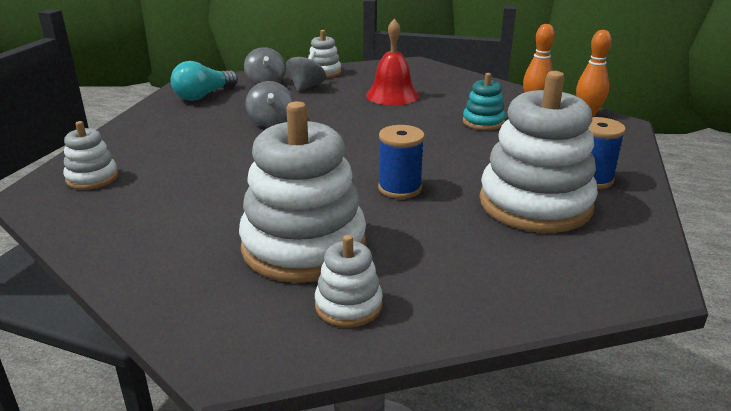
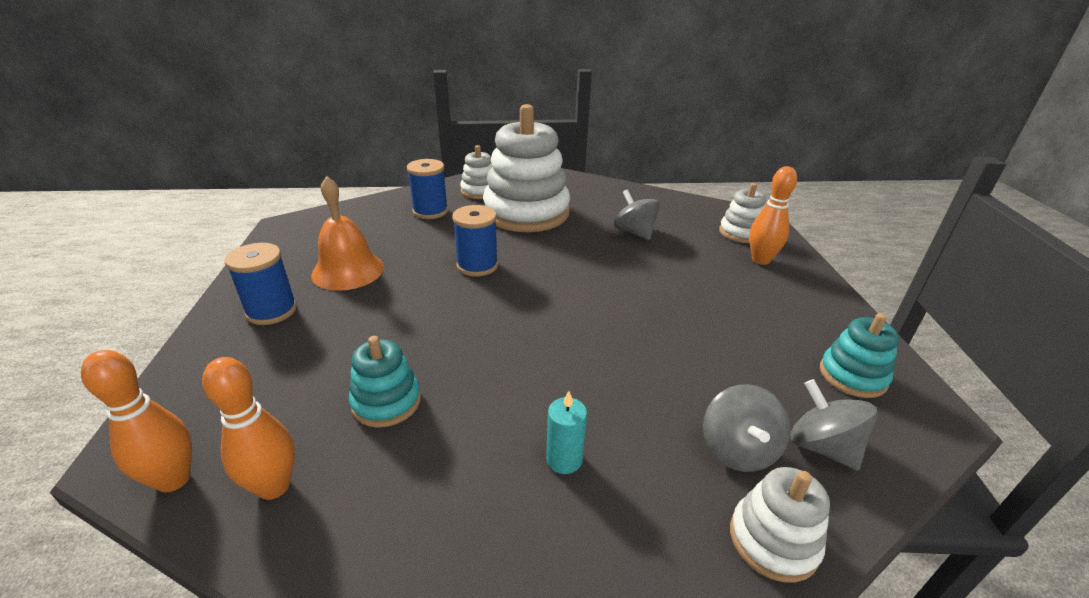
camera: 160 degrees right, 5 degrees up
turquoise light bulb [171,61,238,101] -> turquoise stacking toy [820,313,899,398]
grey spinning top [246,81,294,127] -> grey spinning top moved to [614,189,660,240]
red bell [366,18,419,105] -> turquoise candle [546,391,587,474]
white stacking toy [479,71,598,233] -> orange bell [311,176,384,291]
none -> blue spool [407,159,448,219]
none -> orange bowling pin [749,166,797,265]

